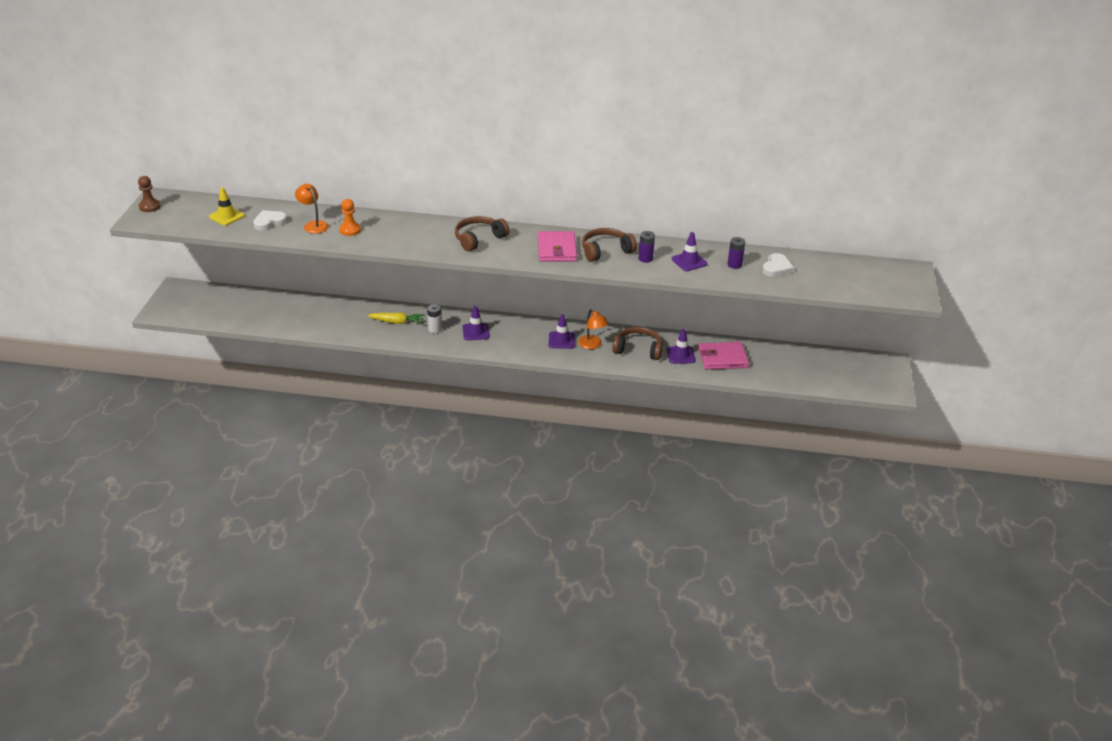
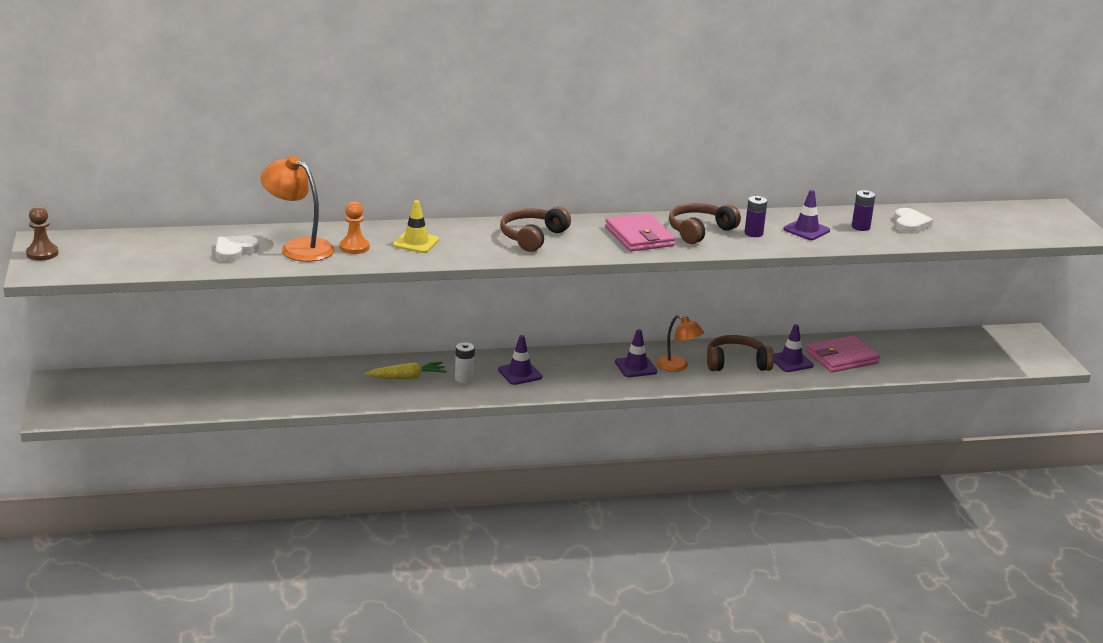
camera: 20 degrees left, 10 degrees down
yellow traffic cone [209,187,245,226] -> yellow traffic cone moved to [393,200,439,253]
orange lamp [295,184,329,234] -> orange lamp [260,156,335,262], size x1.51

